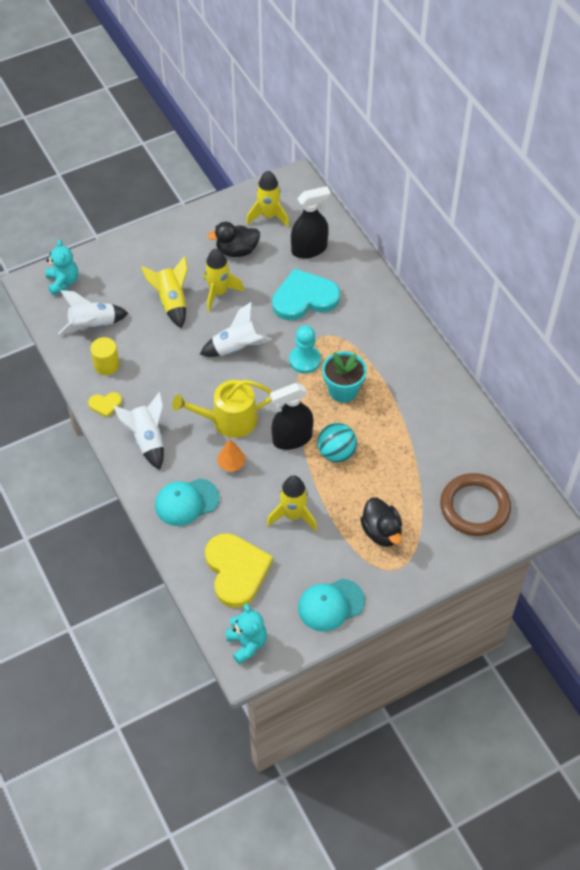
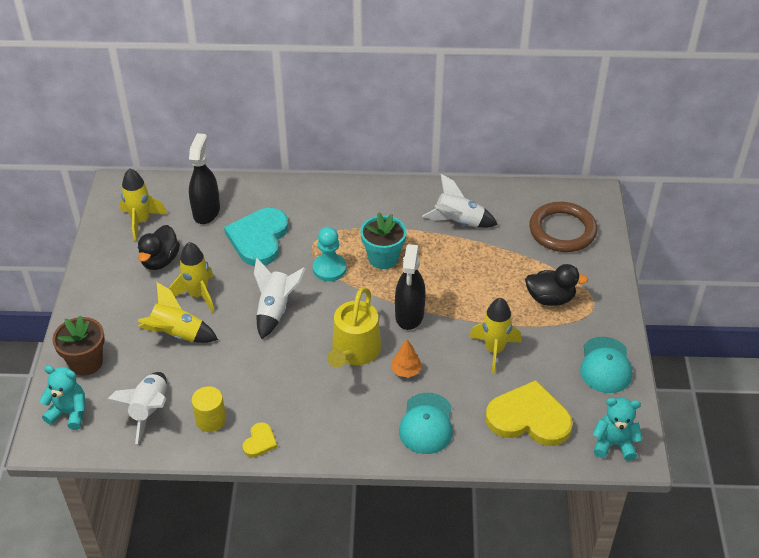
camera: 60 degrees left, 10 degrees down
white rocket [113,392,164,470] -> white rocket moved to [422,174,498,228]
turquoise ball [317,423,357,462] -> none
none -> brown flower pot [52,315,105,376]

